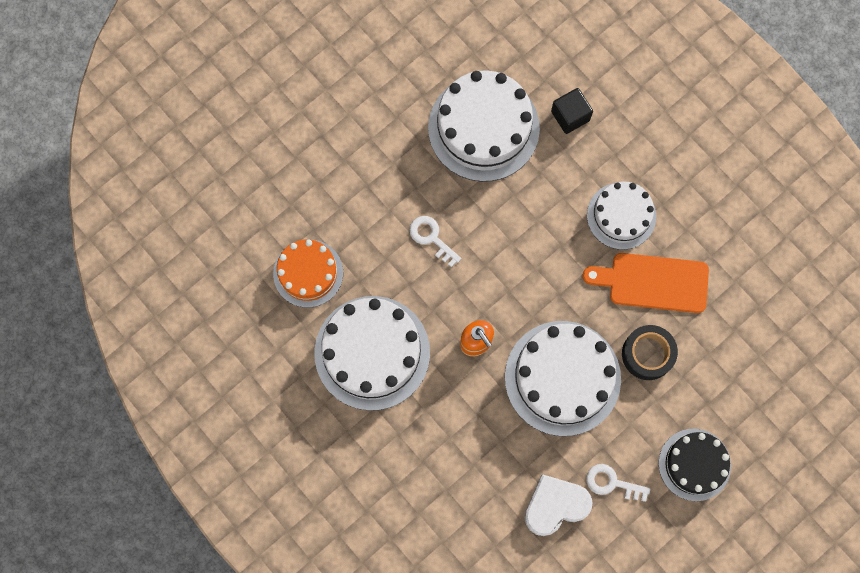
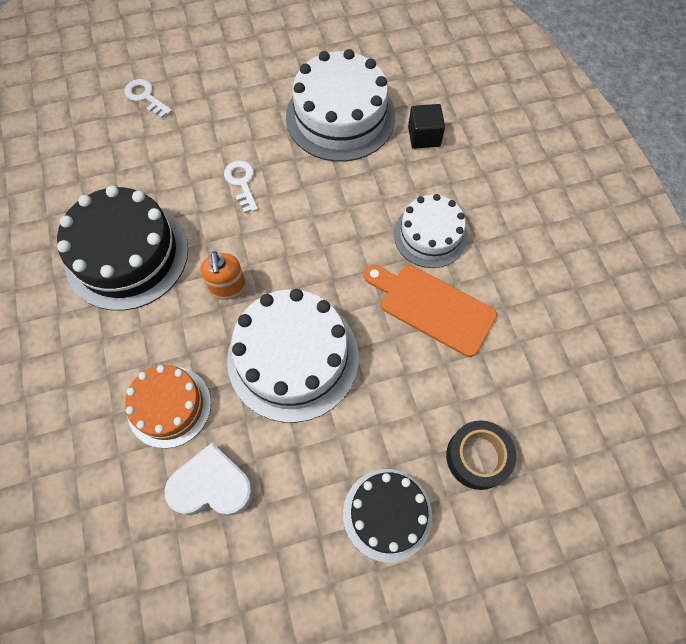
camera: 25 degrees right, 10 degrees down
orange cake [273,239,343,308] -> orange cake moved to [125,365,211,448]
white cake [314,296,430,411] -> black cake [57,186,188,311]
white key [586,464,651,502] -> white key moved to [125,79,172,118]
black tape [622,325,678,380] -> black tape moved to [446,420,516,490]

